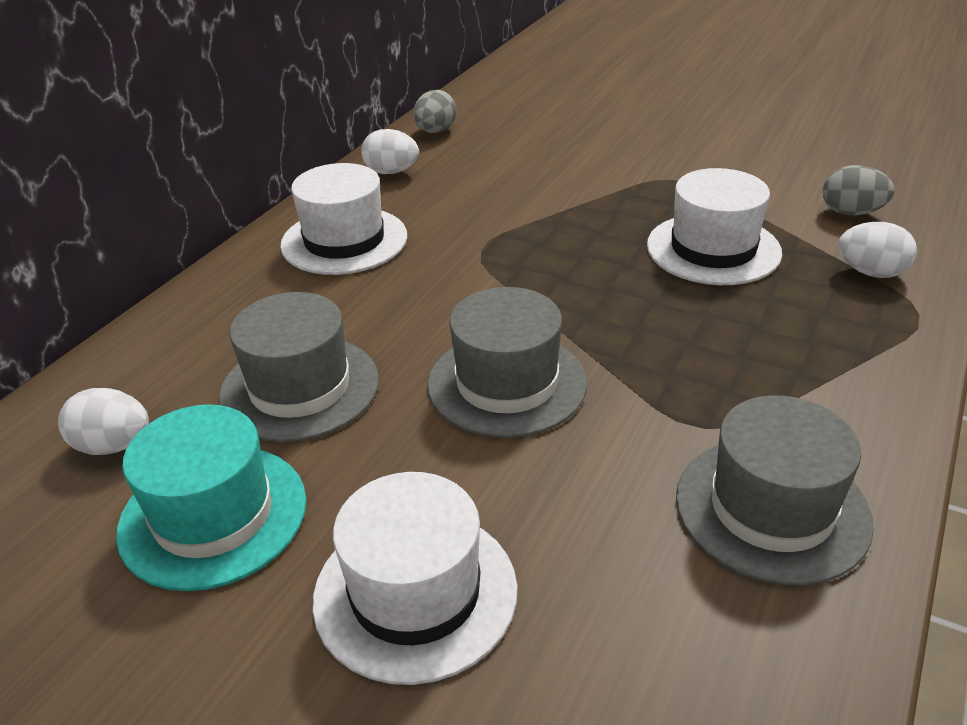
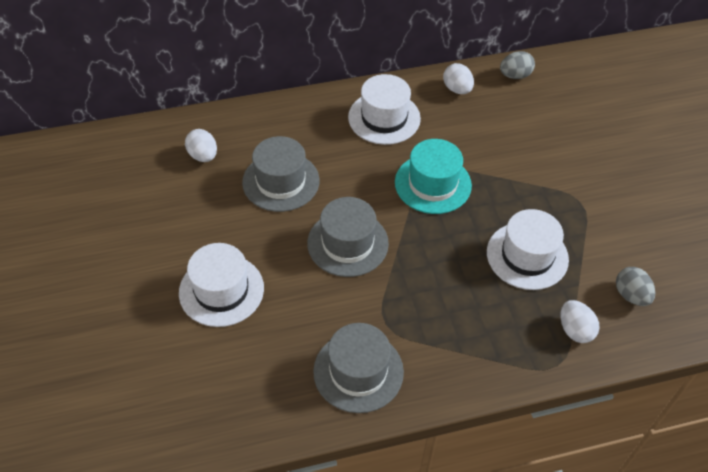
camera: 45 degrees right, 15 degrees up
turquoise hat [116,404,306,591] -> turquoise hat moved to [395,139,472,214]

